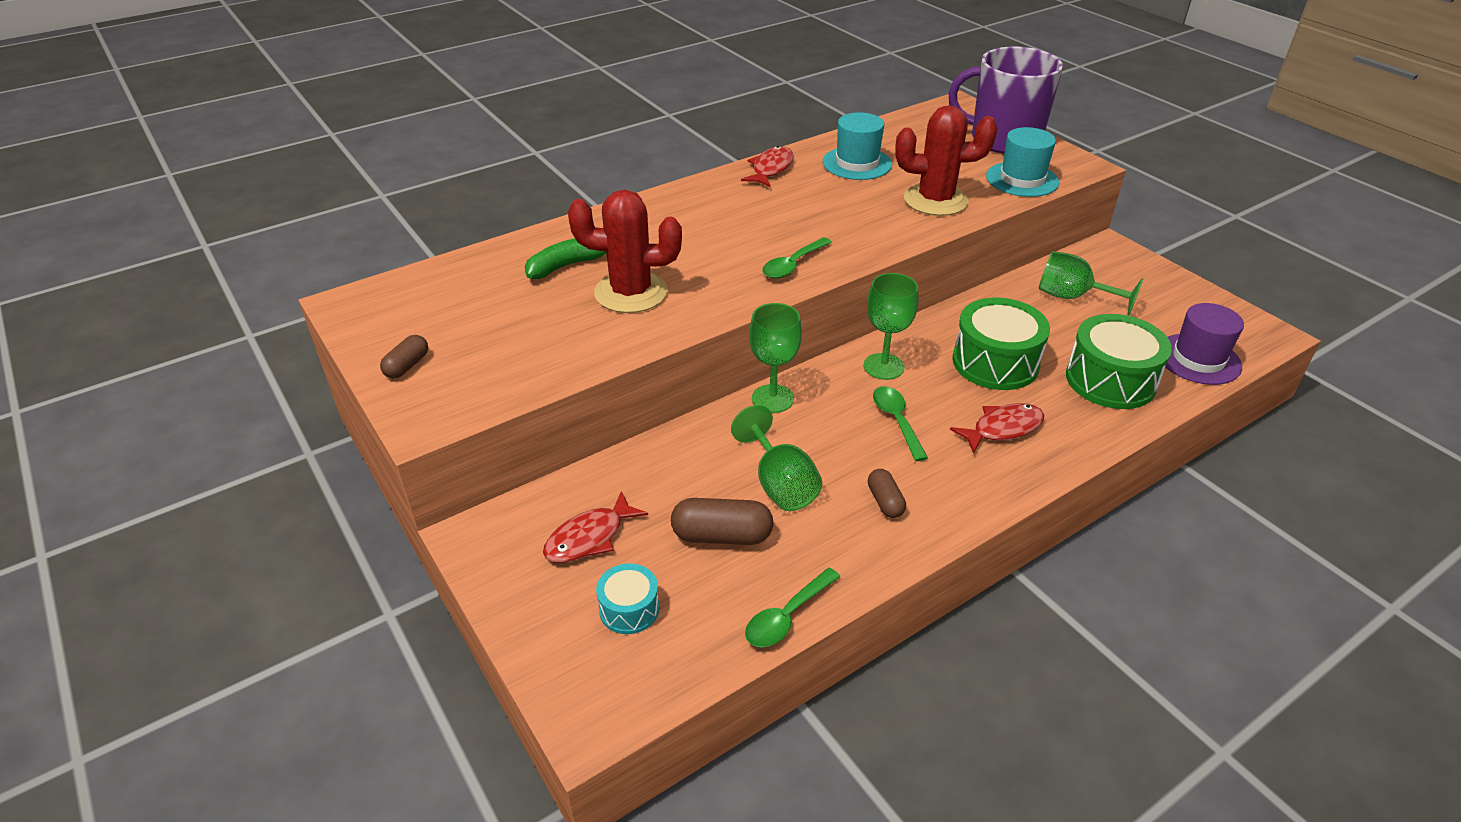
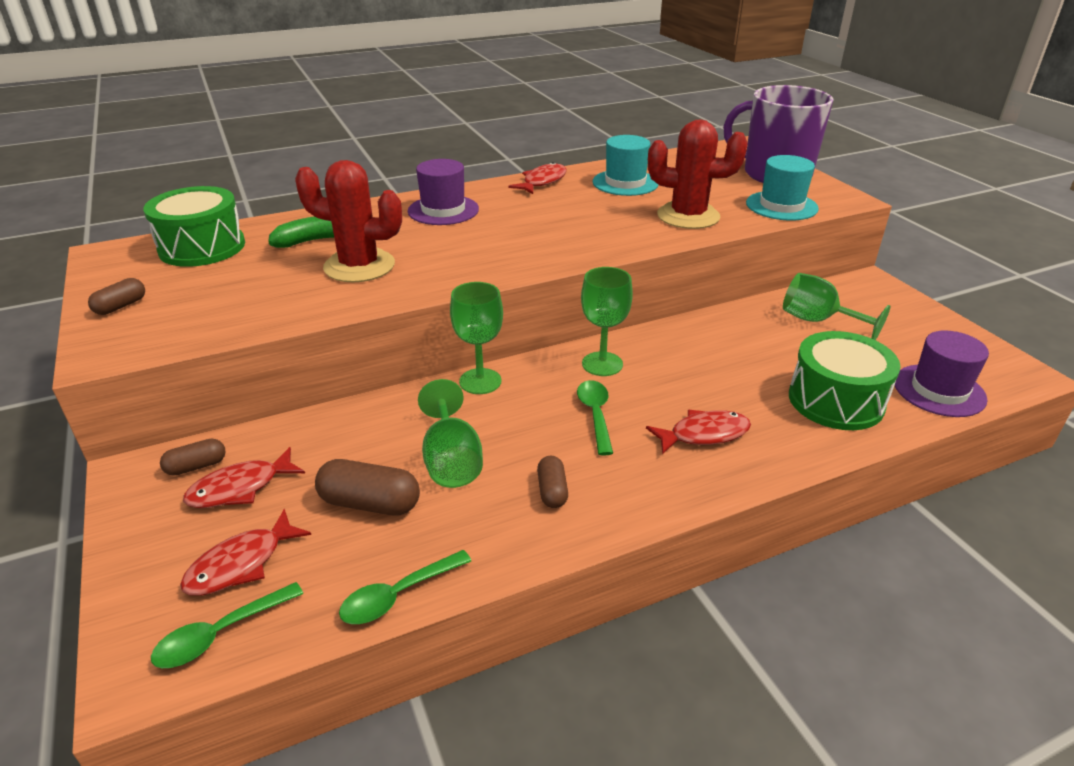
camera: 10 degrees right, 5 degrees down
turquoise drum [596,563,660,634] -> red fish [180,509,311,596]
green spoon [762,237,832,279] -> green spoon moved to [151,582,303,668]
green drum [953,298,1050,390] -> green drum moved to [143,186,245,267]
none -> brown capsule [160,439,226,476]
none -> purple hat [408,159,479,225]

